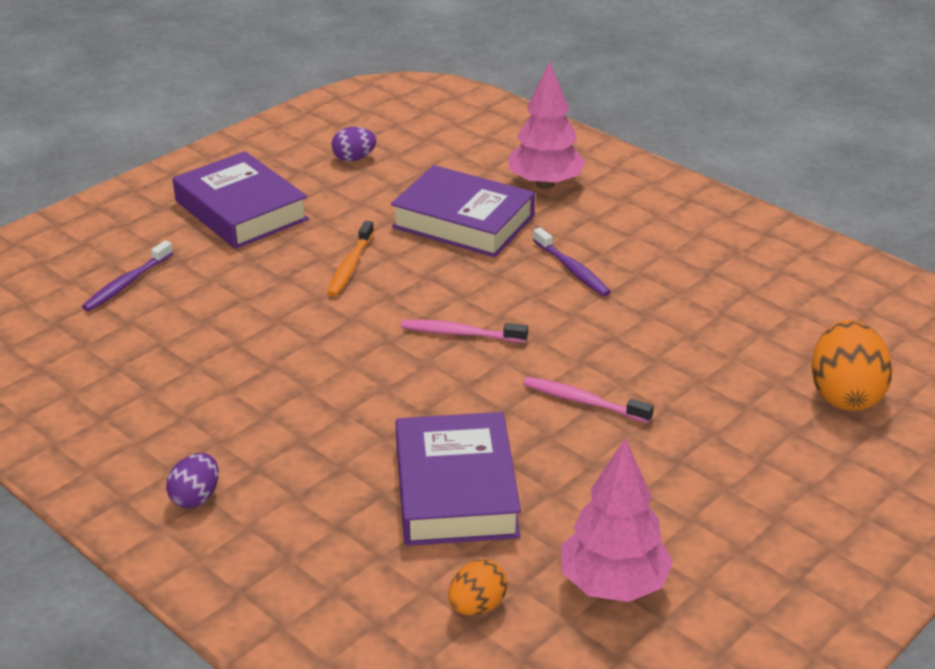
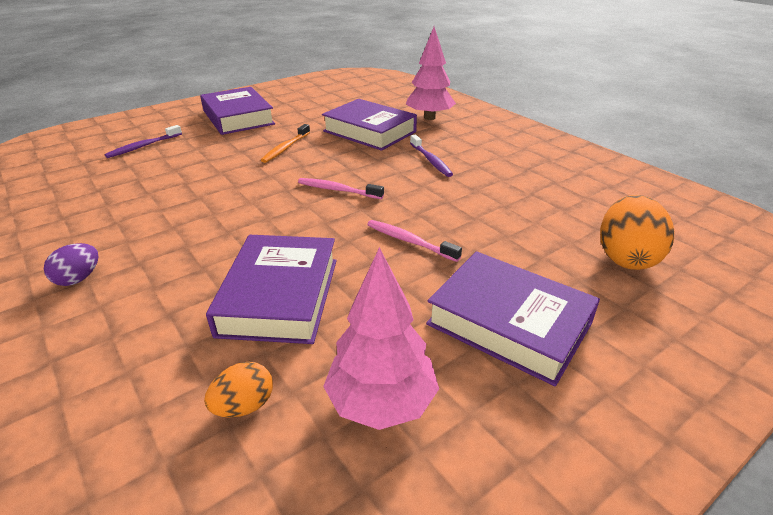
camera: 10 degrees right, 0 degrees up
purple egg [331,127,376,161] -> none
none -> purple book [426,251,600,386]

